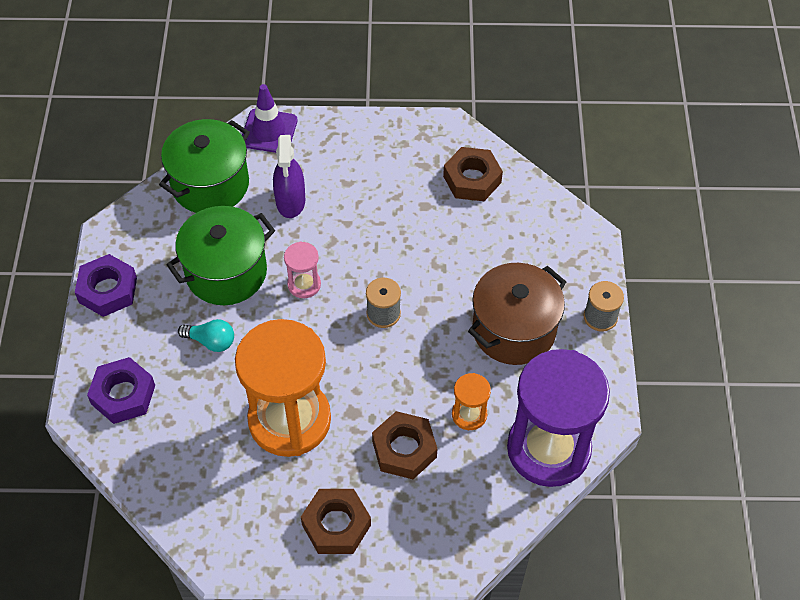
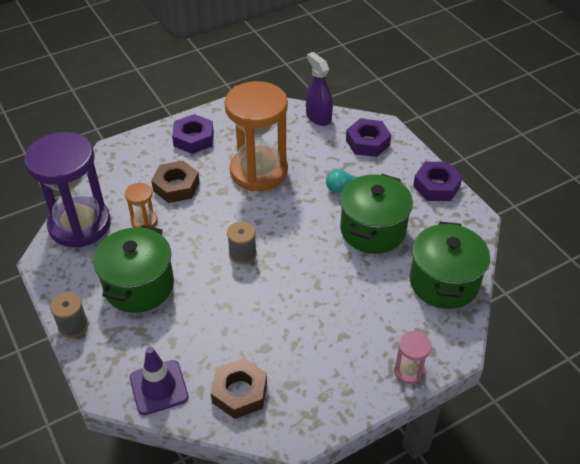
camera: 150 degrees right, 10 degrees down
purple traffic cone [242,84,298,153] -> purple traffic cone moved to [130,347,189,415]
purple spray bottle [273,135,305,218] -> purple spray bottle moved to [306,52,333,126]
pink hourglass [284,242,321,298] -> pink hourglass moved to [394,331,432,384]
brown nut [301,489,371,554] -> purple nut [172,114,214,154]
brown pot [468,263,566,365] -> green pot [93,225,174,313]

